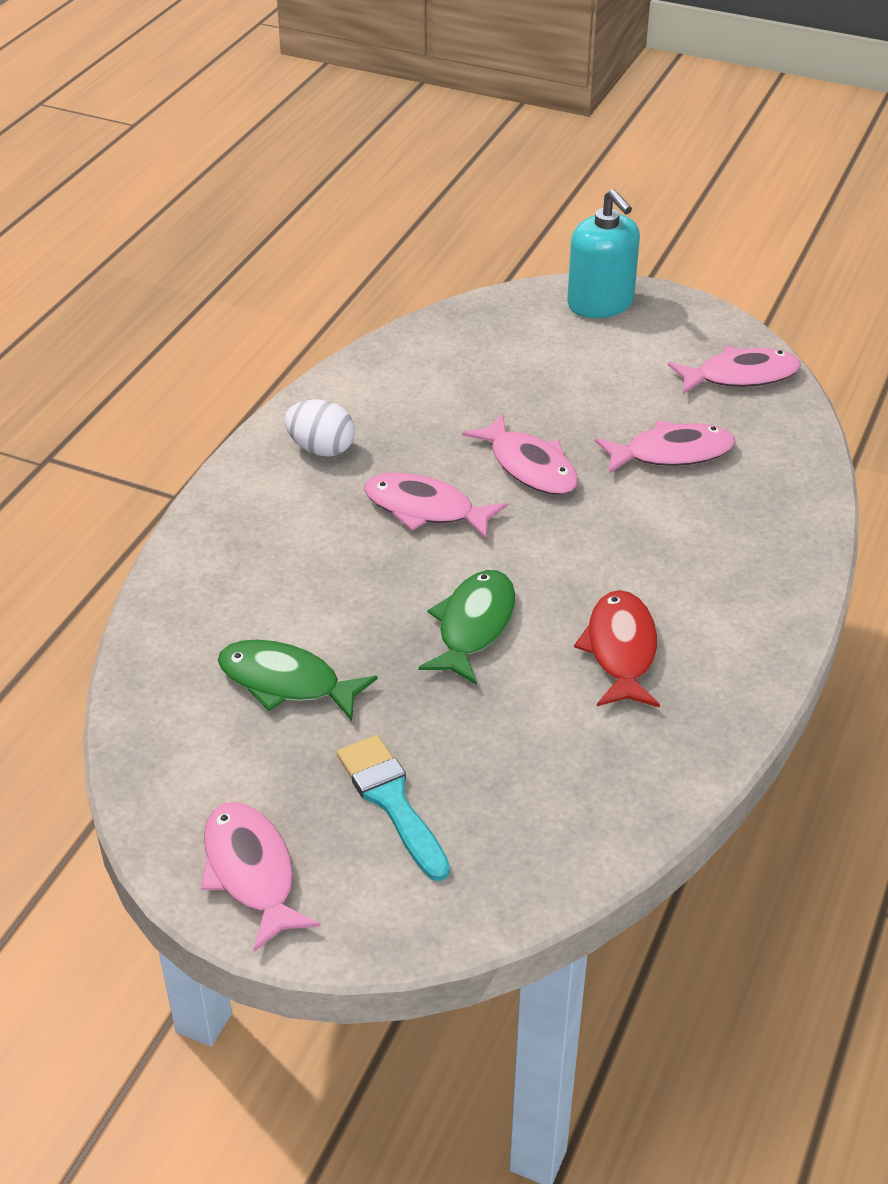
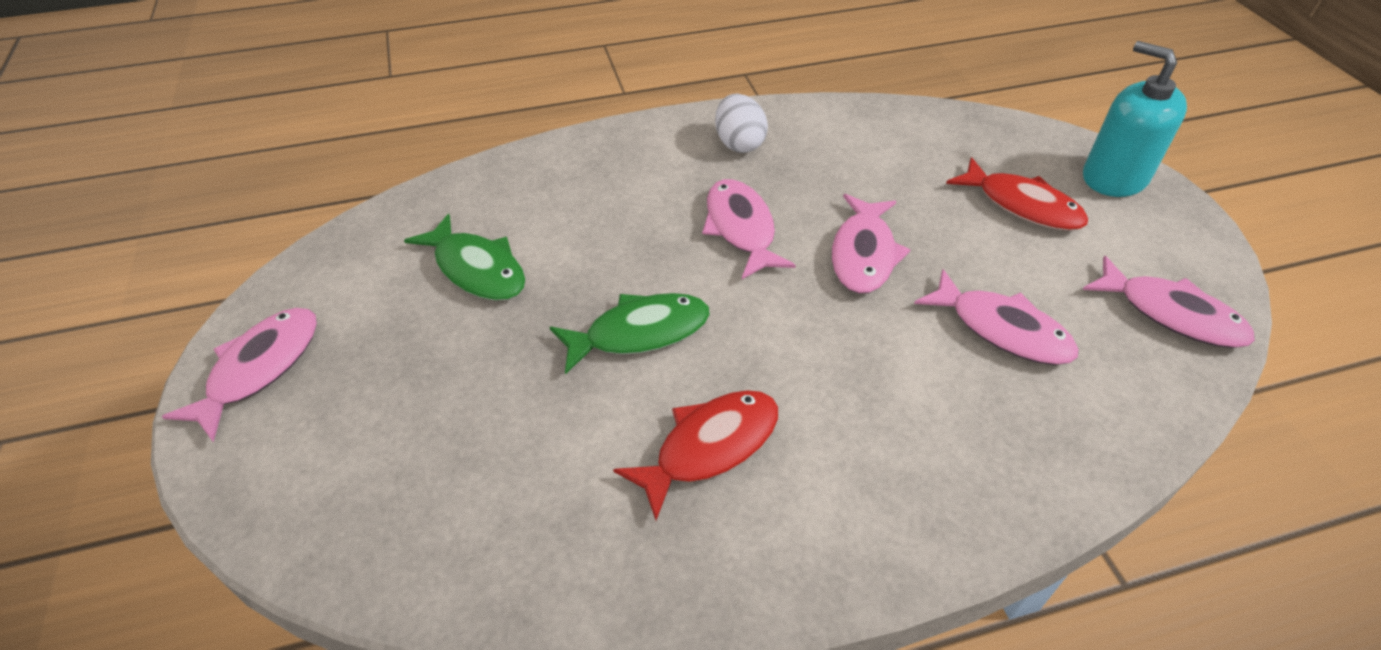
camera: 50 degrees right, 5 degrees up
green fish [218,640,378,721] -> green fish turned 150 degrees clockwise [404,214,525,301]
turquoise brush [337,735,450,881] -> none
turquoise soap dispenser [567,189,640,318] -> turquoise soap dispenser turned 120 degrees clockwise [1083,41,1187,197]
none -> red fish [946,157,1088,231]

